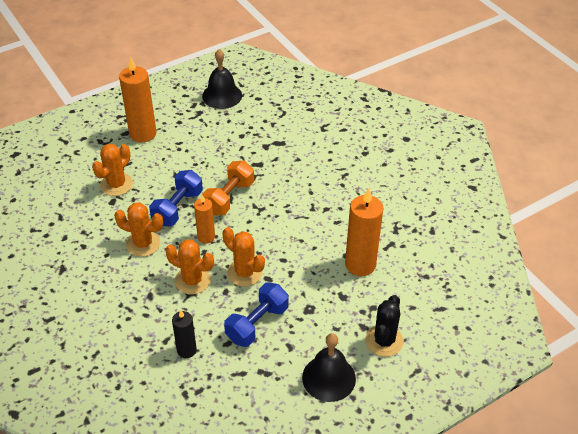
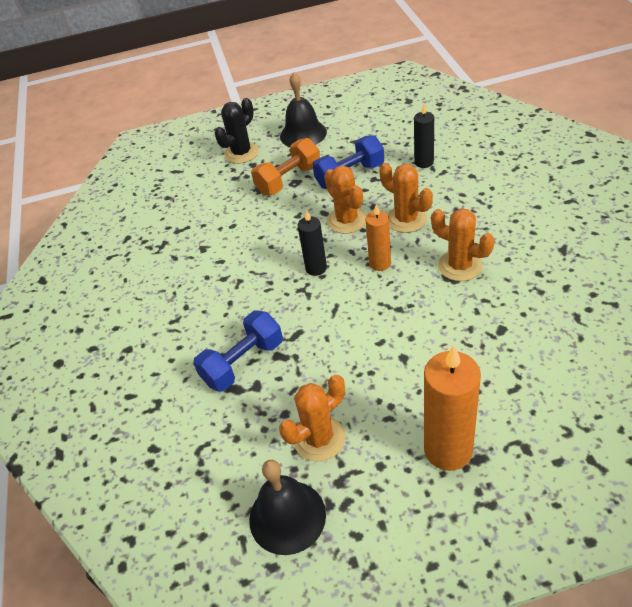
camera: 155 degrees left, 0 degrees up
orange cactus [92,144,133,196] -> orange cactus moved to [279,374,345,462]
blue dumbbell [149,170,203,226] -> blue dumbbell moved to [193,311,283,392]
orange dumbbell [202,161,254,215] -> orange dumbbell moved to [251,138,320,195]
orange candle [345,188,383,276] -> none
none -> black candle [297,210,327,276]

